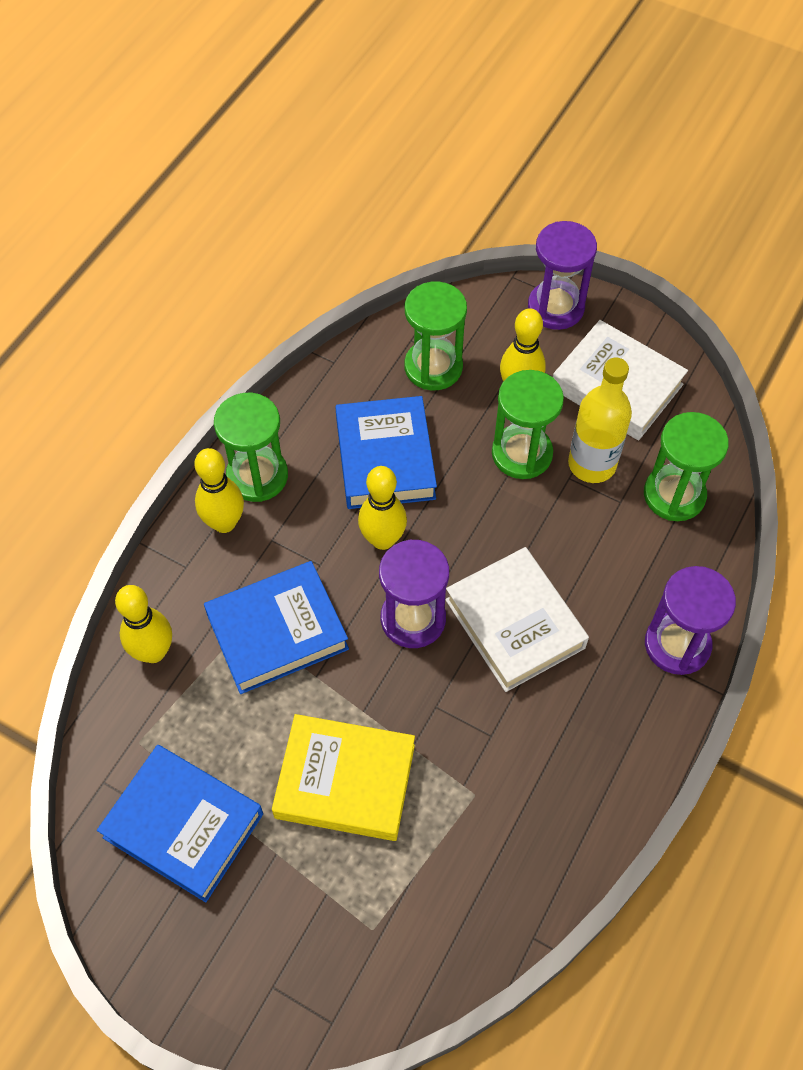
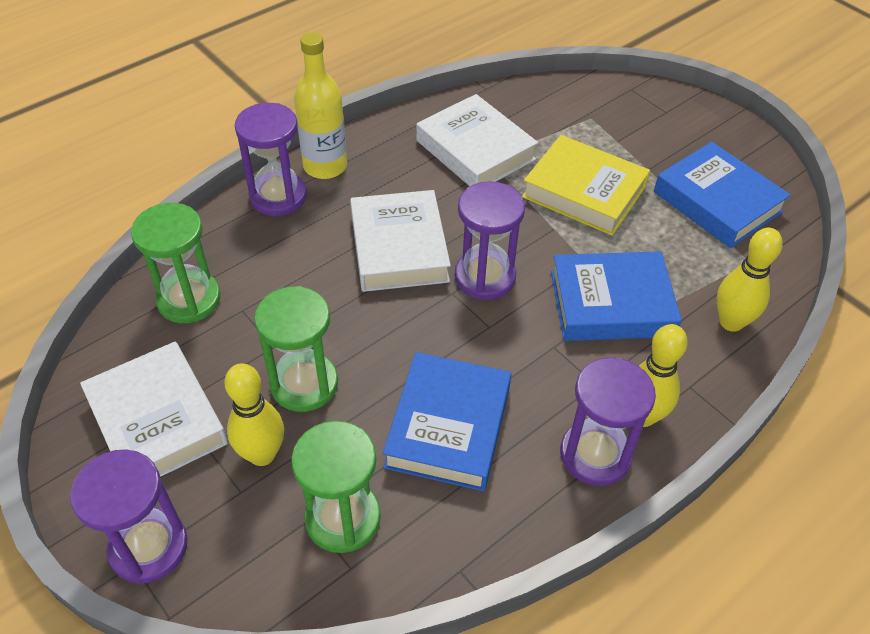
camera: 160 degrees left, 10 degrees down
green hourglass [214,393,288,502] -> purple hourglass [560,357,656,486]
yellow bowling pin [358,466,407,550] -> none
yellow bottle [568,357,632,483] -> yellow bottle moved to [294,33,347,179]
none -> white book [417,94,538,186]

